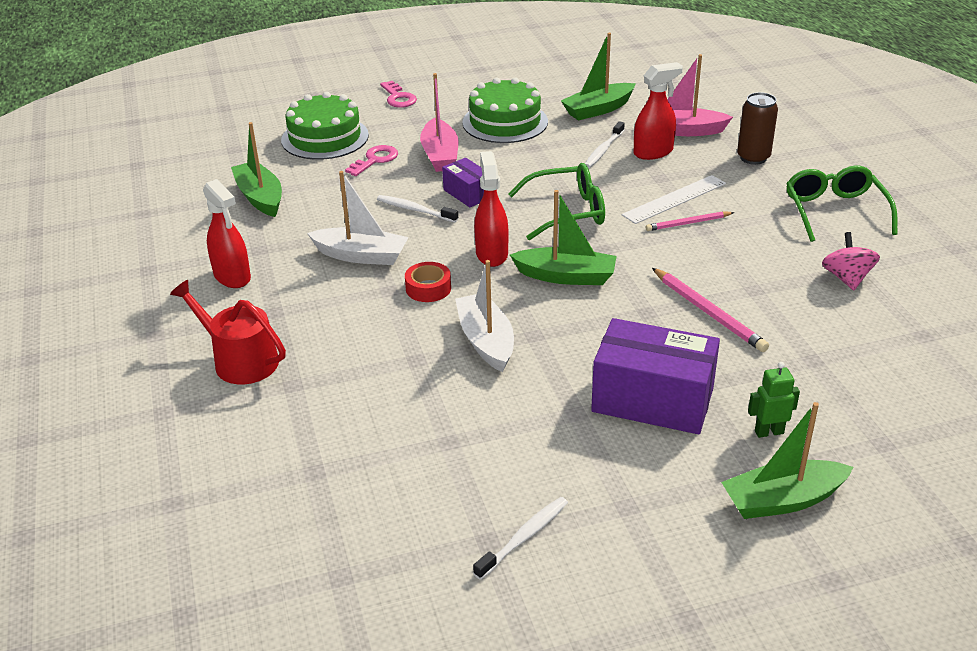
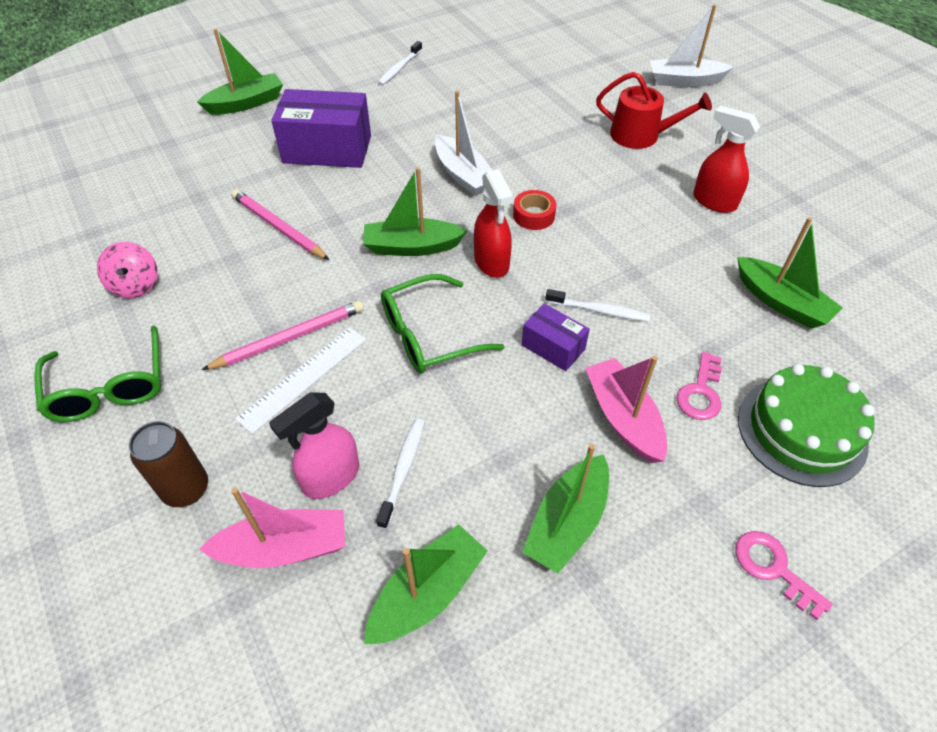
camera: 165 degrees right, 15 degrees up
white boat [307,171,409,265] -> white boat moved to [650,4,733,87]
green cake [462,77,548,143] -> green boat [522,444,609,573]
red spray bottle [634,62,683,160] -> pink spray bottle [269,392,359,499]
pink pencil [645,211,734,231] -> pink pencil [202,301,364,370], size x1.55
green robot [748,362,800,438] -> none

